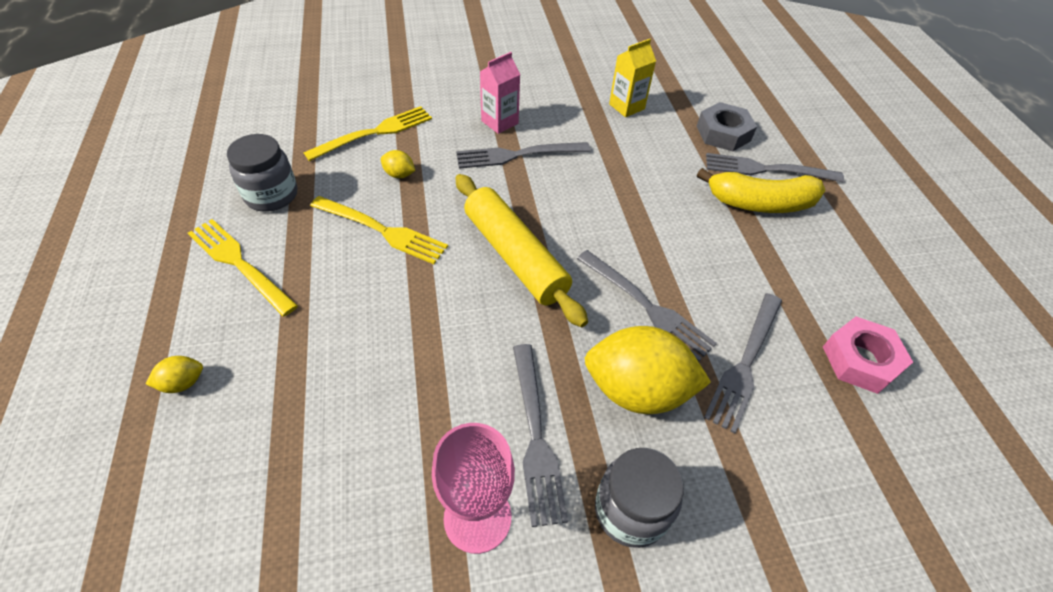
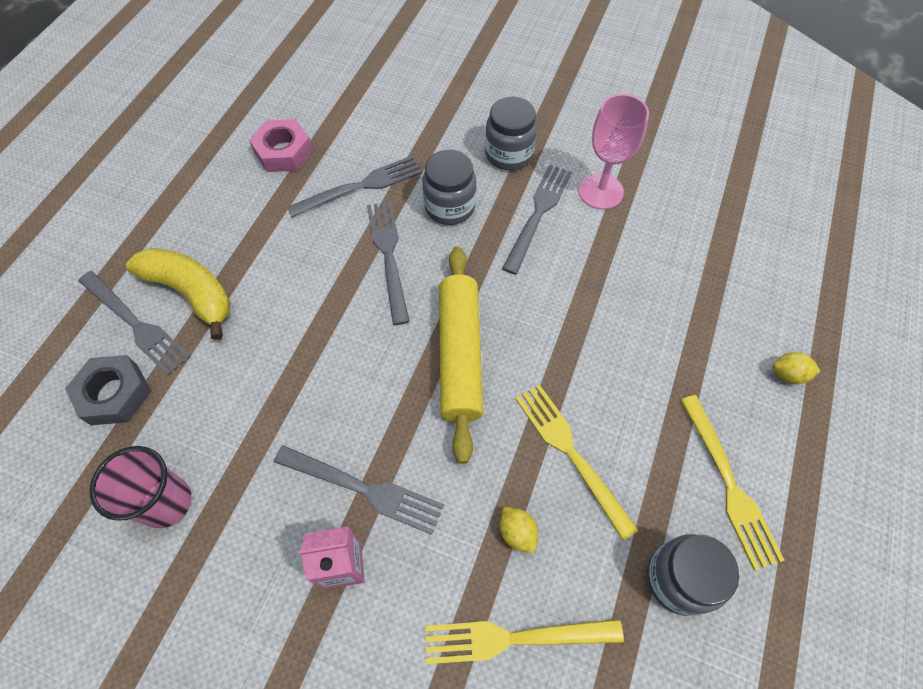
camera: 145 degrees left, 10 degrees up
yellow lemon [585,326,711,414] -> grey jar [422,150,476,225]
yellow carton [609,39,656,117] -> pink cup [90,446,191,528]

